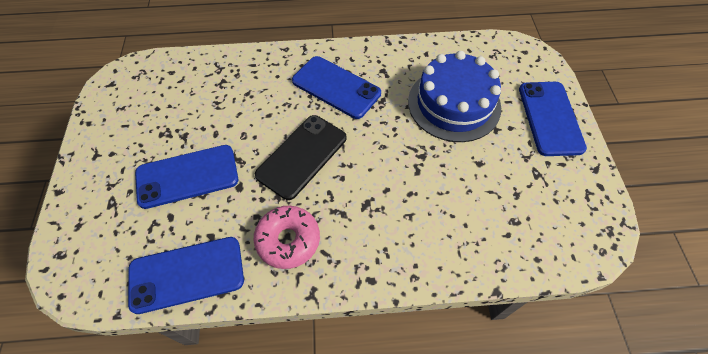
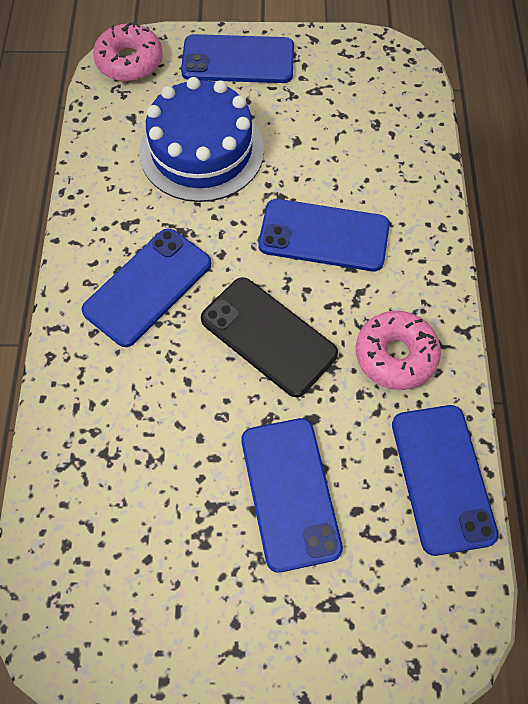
camera: 85 degrees left, 5 degrees up
none -> pink donut [93,22,163,82]
none -> blue phone [258,199,390,271]

